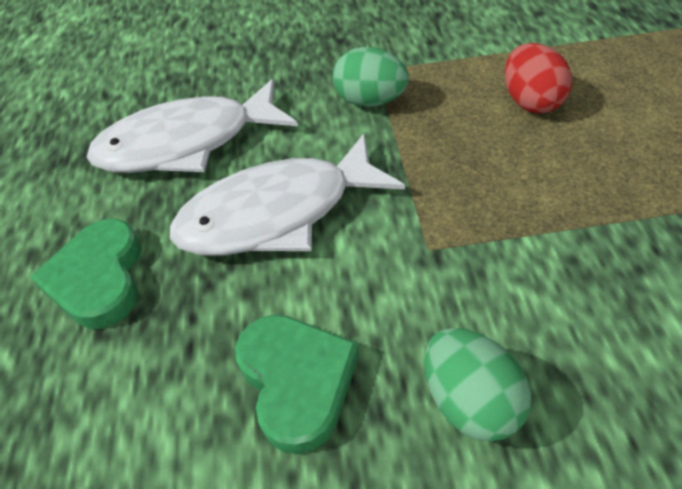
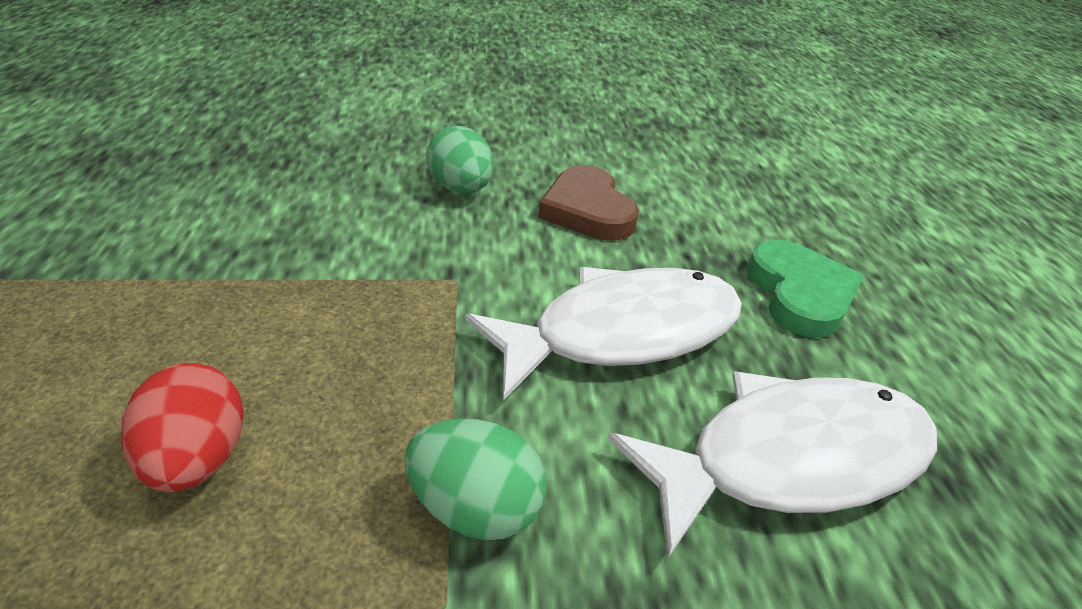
camera: 175 degrees right, 10 degrees down
green heart [235,315,359,454] -> brown heart [538,165,639,241]

